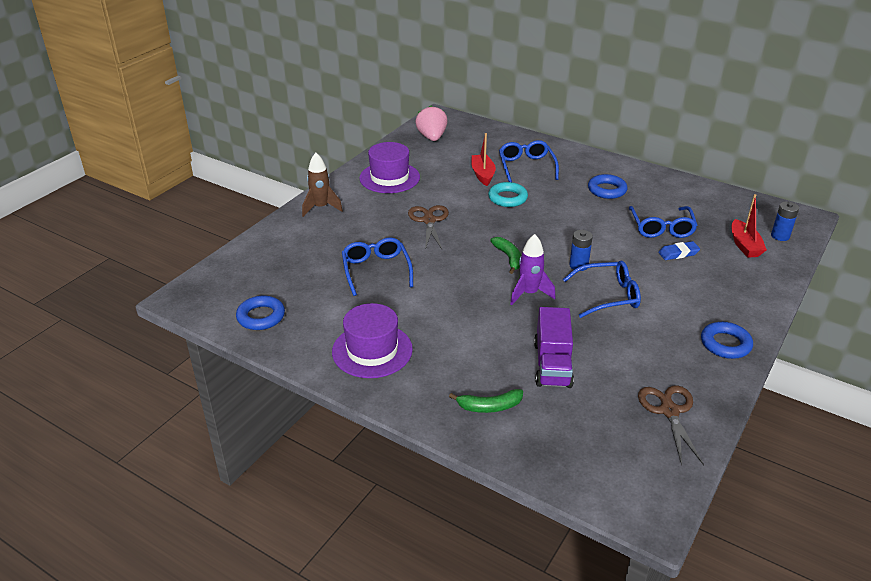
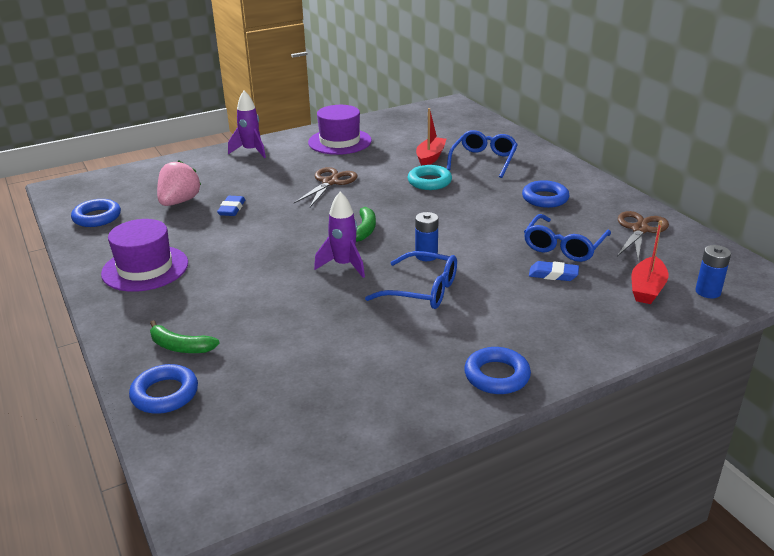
camera: 30 degrees right, 5 degrees down
brown rocket [302,153,343,217] -> purple rocket [228,91,266,158]
blue glasses [342,238,413,296] -> blue eraser [217,196,245,216]
pink strawberry [415,106,448,141] -> pink strawberry moved to [157,160,201,206]
purple truck [534,307,574,388] -> none
brown scissors [638,385,704,465] -> brown scissors moved to [617,211,669,260]
none -> blue ring [129,364,198,414]

